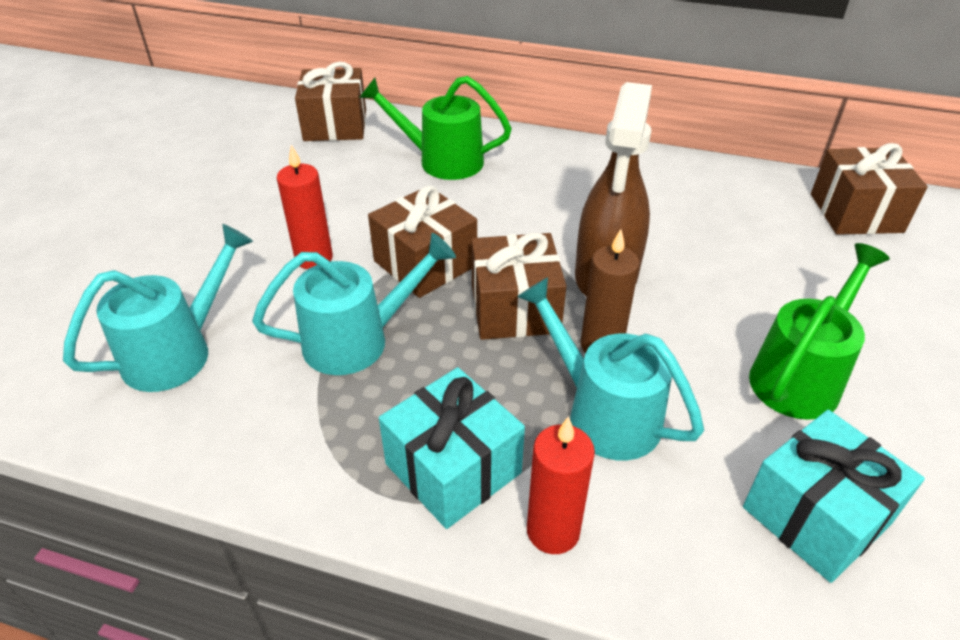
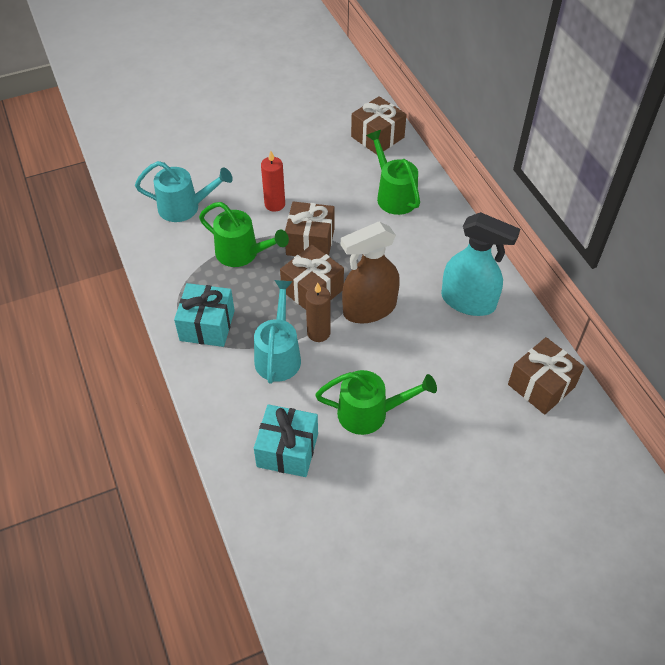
camera: 50 degrees right, 10 degrees up
turquoise watering can [252,233,456,375] -> green watering can [199,202,289,267]
red candle [527,416,595,554] -> none
none -> turquoise spray bottle [441,212,520,316]

